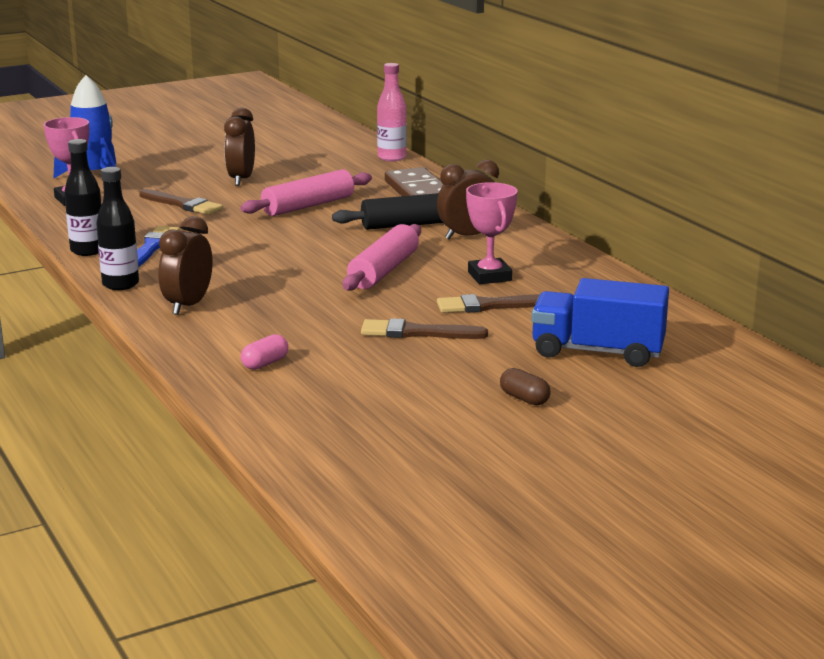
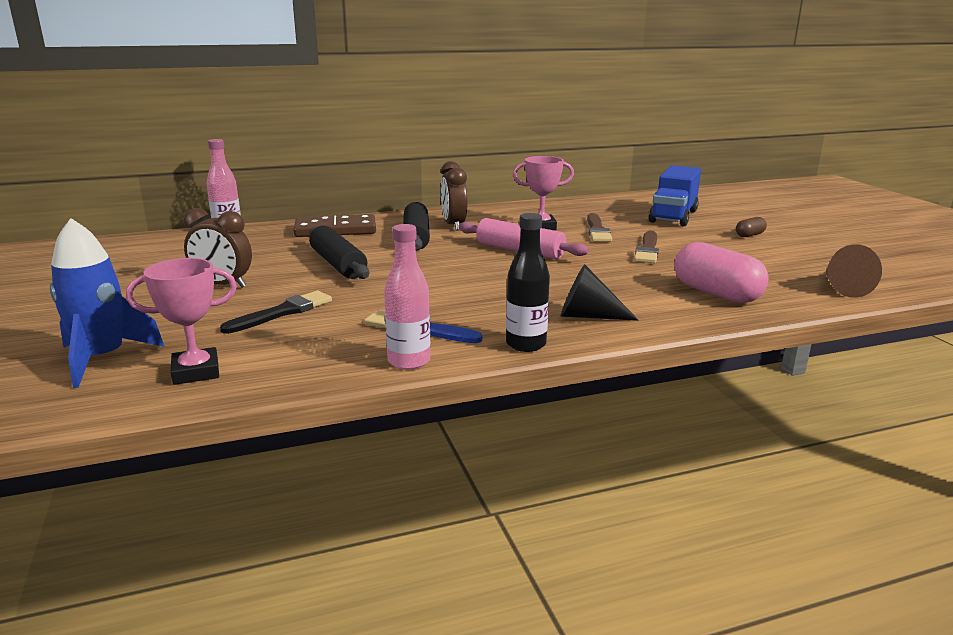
camera: 80 degrees left, 0 degrees up
black bottle [64,139,101,256] -> pink bottle [384,224,430,370]
brown brush [139,189,223,215] -> black brush [220,291,332,334]
brown clock [158,216,213,315] -> black cone [561,265,639,321]
pink rolling pin [240,169,372,216] -> black rolling pin [309,226,369,279]
pink capsule [241,334,288,370] -> pink capsule [674,242,769,303], size x2.12
none -> brown cone [825,244,882,298]

